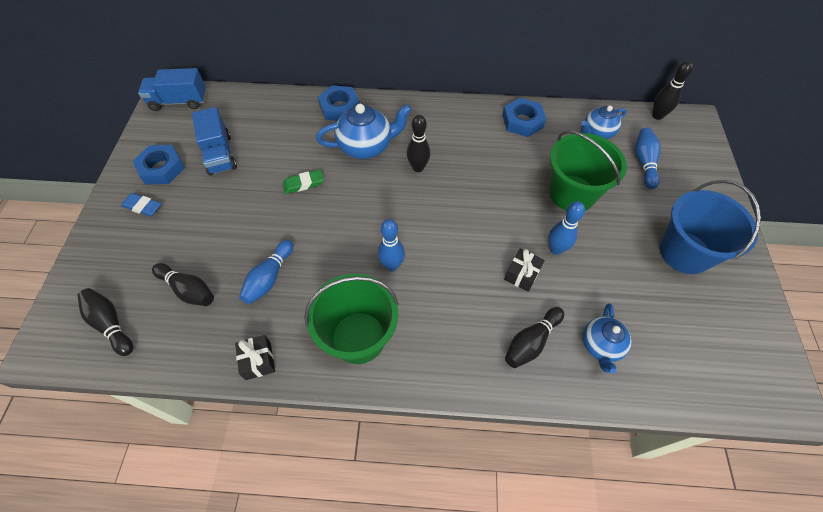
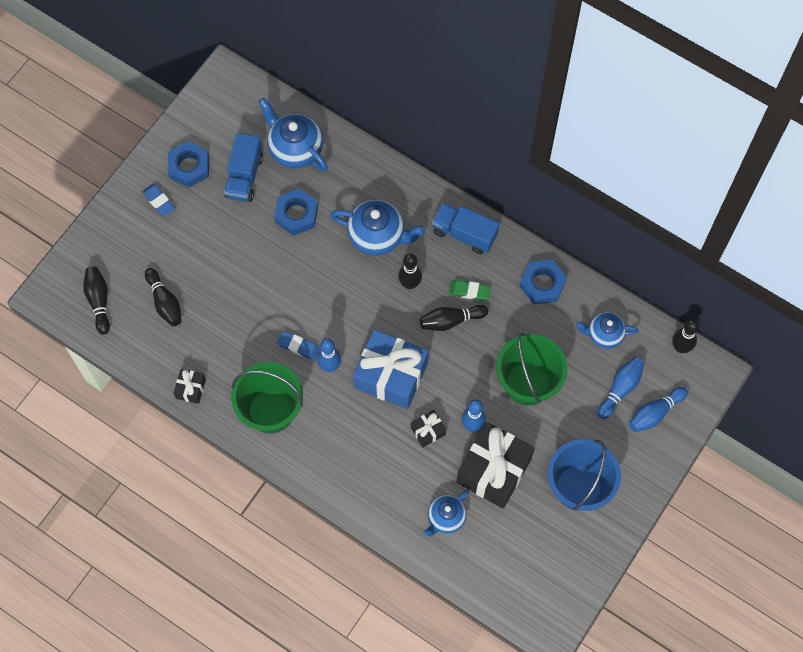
camera: 30 degrees right, 10 degrees up
blue truck [138,68,206,111] -> blue truck moved to [432,203,499,254]
blue bowling pin [239,240,293,304] -> blue bowling pin moved to [629,387,688,432]
green eraser [283,169,324,194] -> green eraser moved to [449,280,491,301]
blue nut [318,85,360,121] -> blue nut moved to [274,189,318,235]
black bowling pin [505,307,564,368] -> black bowling pin moved to [420,305,488,331]
none -> blue teapot [258,98,328,172]
none -> blue eraser [277,331,320,360]
none -> blue gift [353,330,428,409]
none -> black gift [457,422,535,508]

